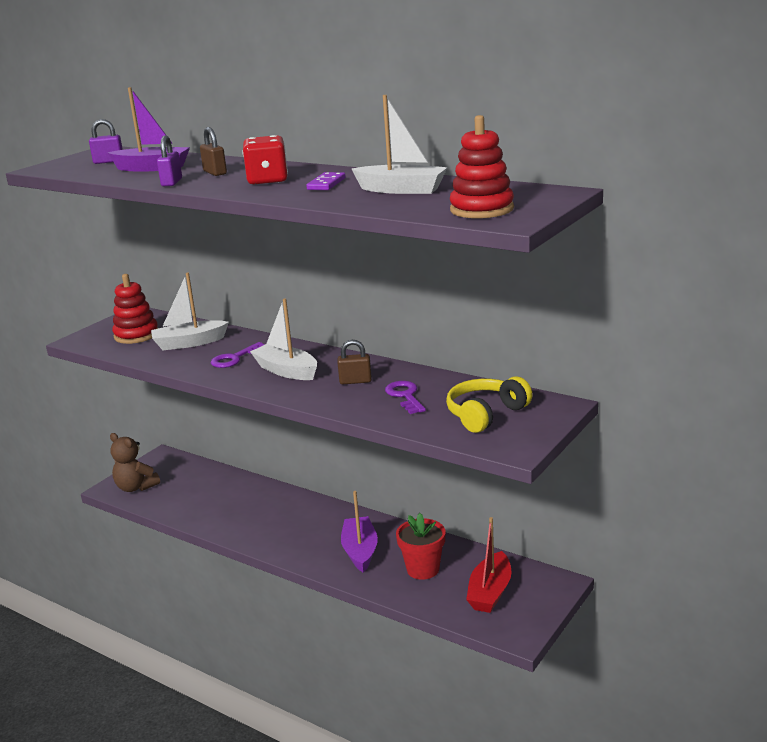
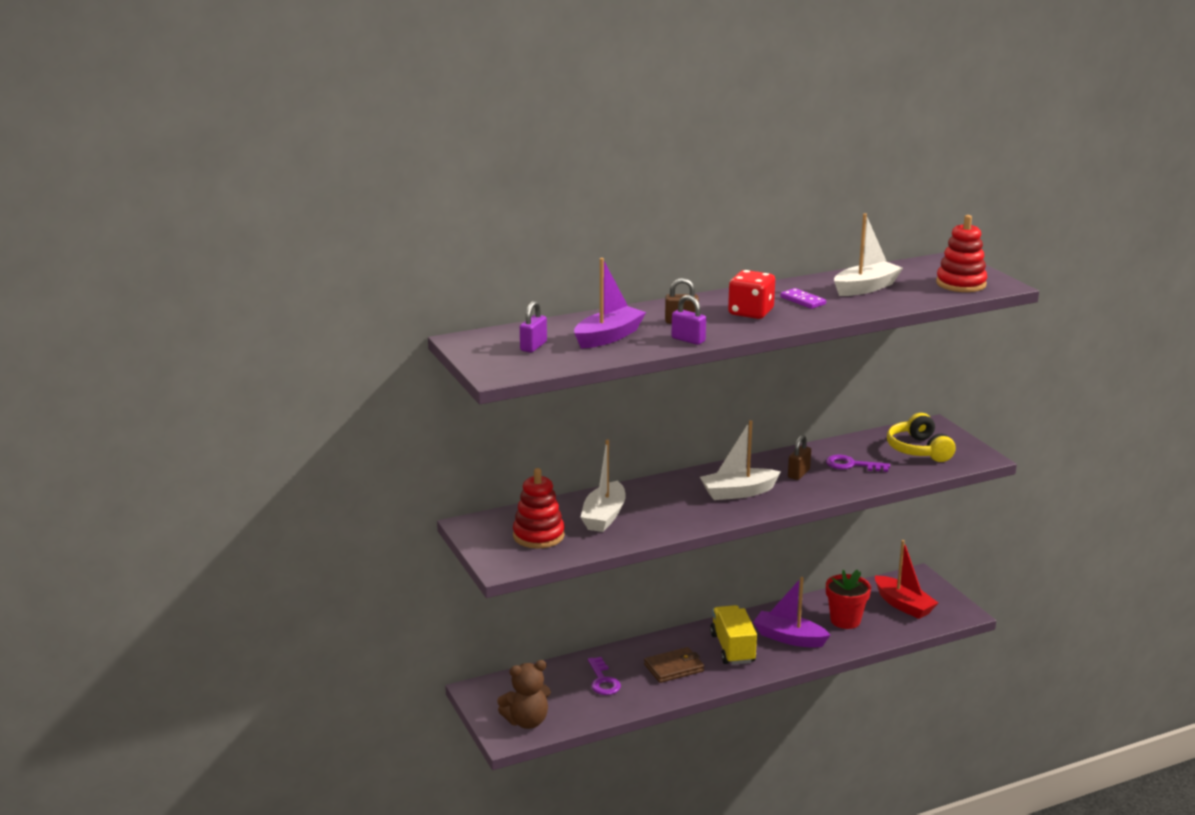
camera: 60 degrees left, 0 degrees up
purple key [211,342,265,368] -> purple key moved to [588,657,621,695]
none -> brown wallet [644,647,704,683]
none -> yellow truck [710,605,757,665]

